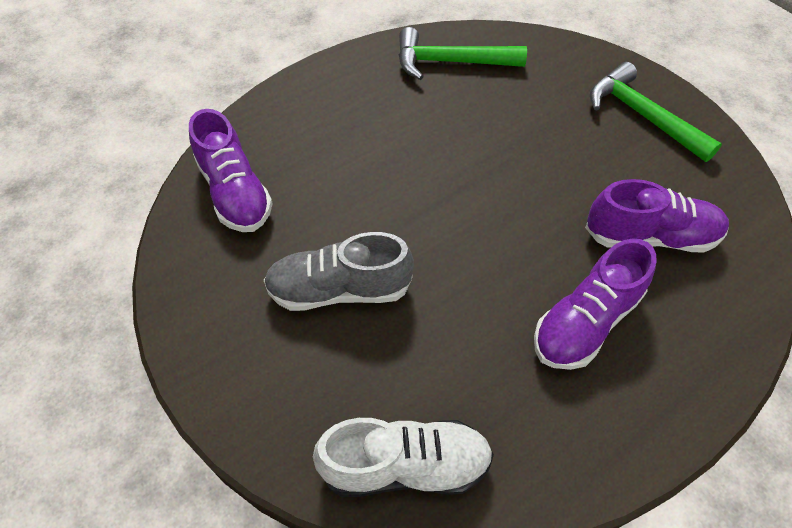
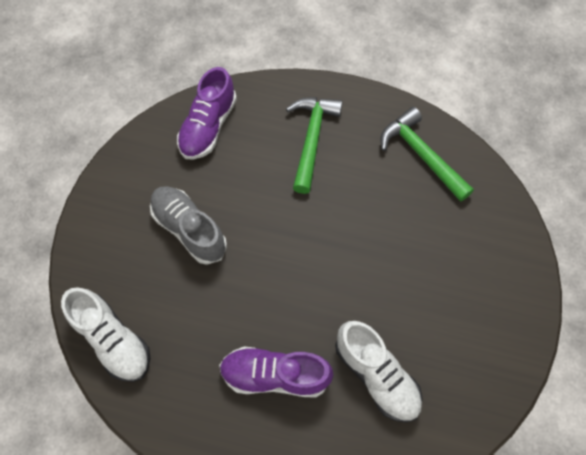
camera: 50 degrees right, 10 degrees up
purple shoe [585,179,729,252] -> white shoe [335,321,423,423]
green hammer [590,62,722,162] -> green hammer moved to [286,98,343,194]

